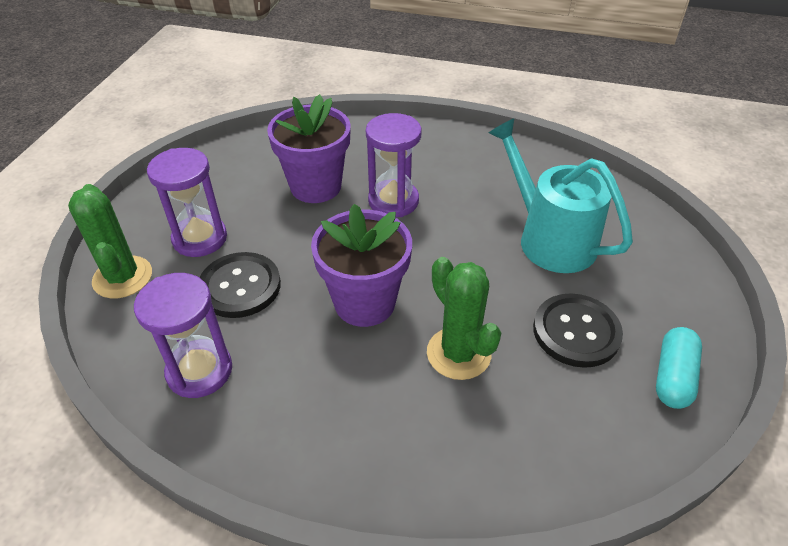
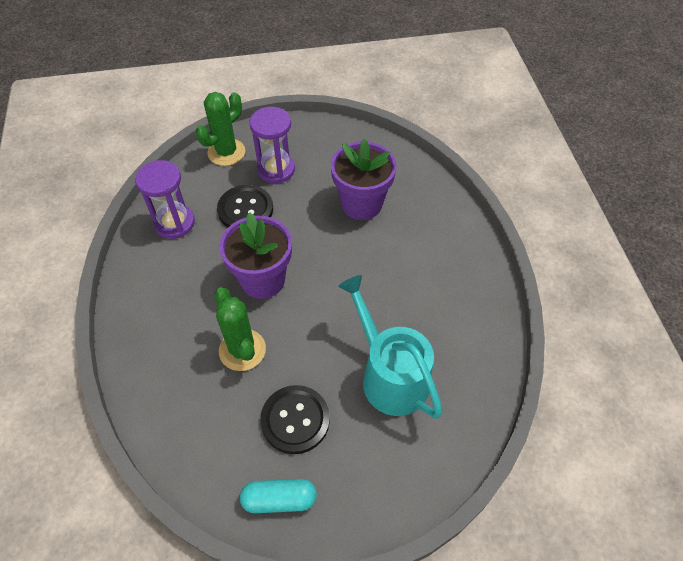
camera: 65 degrees right, 10 degrees up
purple hourglass [366,113,422,217] -> none
green cactus [427,257,501,380] -> green cactus turned 60 degrees counterclockwise [214,287,266,371]
turquoise watering can [489,118,633,273] -> turquoise watering can turned 60 degrees counterclockwise [338,275,443,419]

